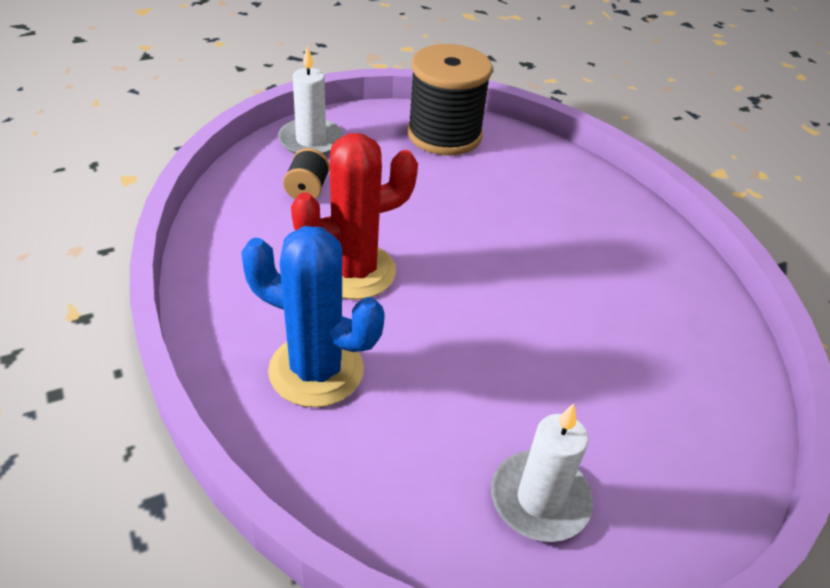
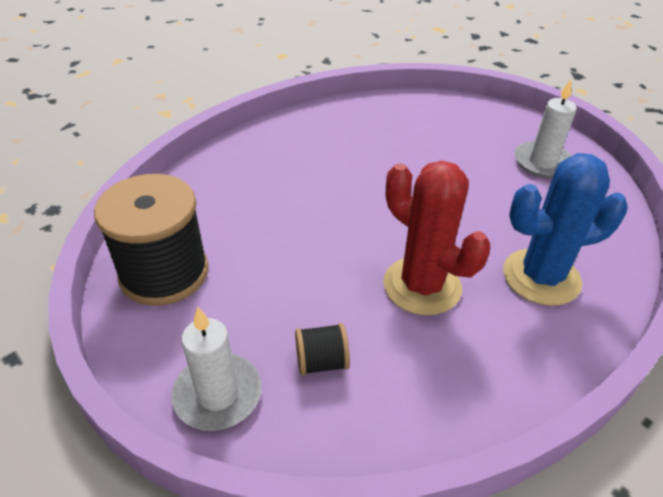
camera: 105 degrees left, 0 degrees up
blue cactus [241,226,385,407] -> blue cactus turned 75 degrees clockwise [503,153,628,306]

